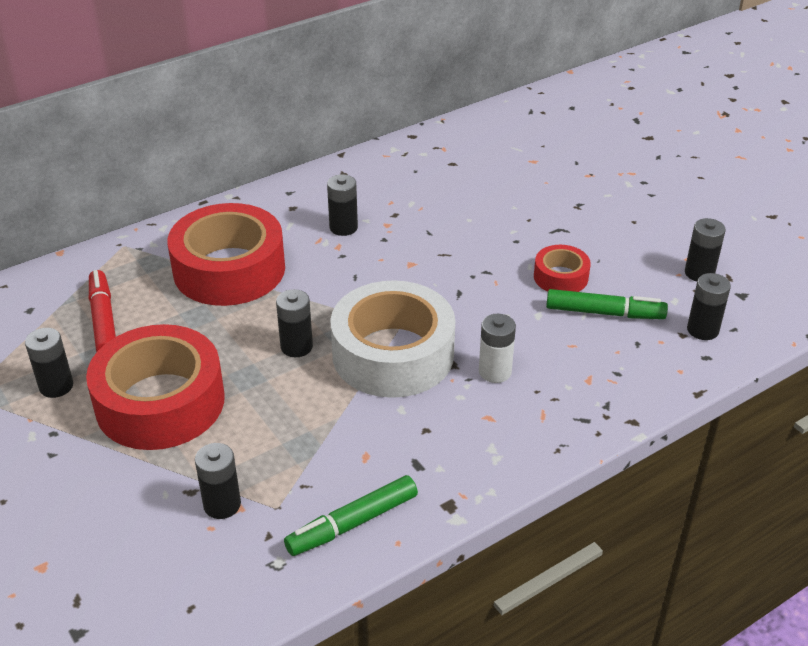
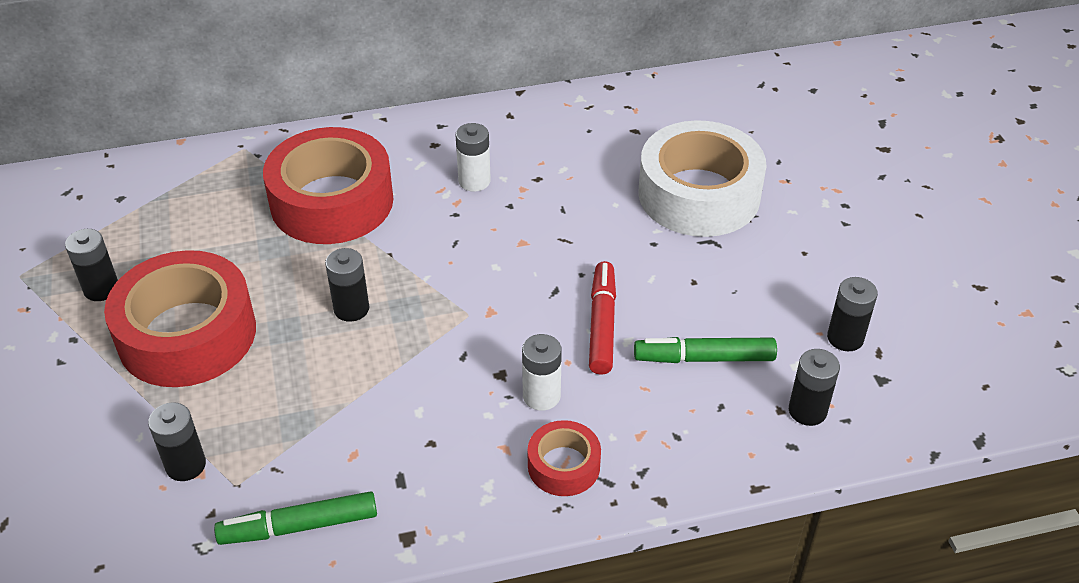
camera: 20 degrees right, 5 degrees up
red marker [89,270,116,352] -> red marker moved to [589,261,616,375]
black battery [327,174,358,236] -> white battery [456,123,491,192]
white tape [330,280,455,398] -> white tape moved to [638,120,767,237]
red tape [534,245,591,292] -> red tape moved to [528,420,601,496]
green marker [546,289,668,319] -> green marker turned 150 degrees clockwise [634,337,777,363]

